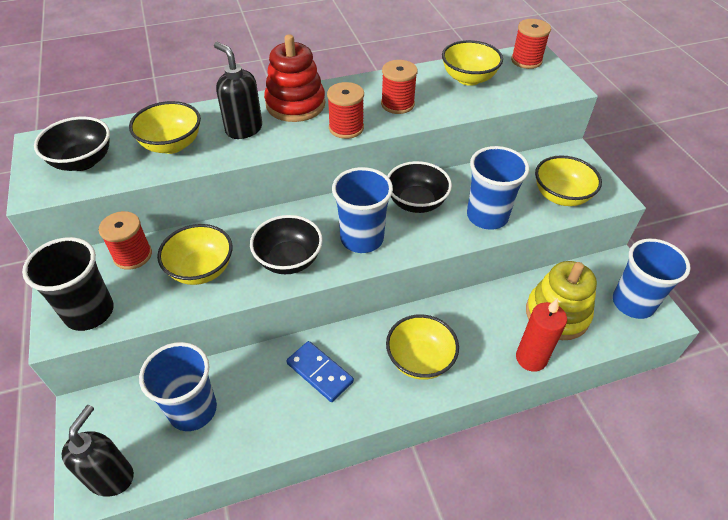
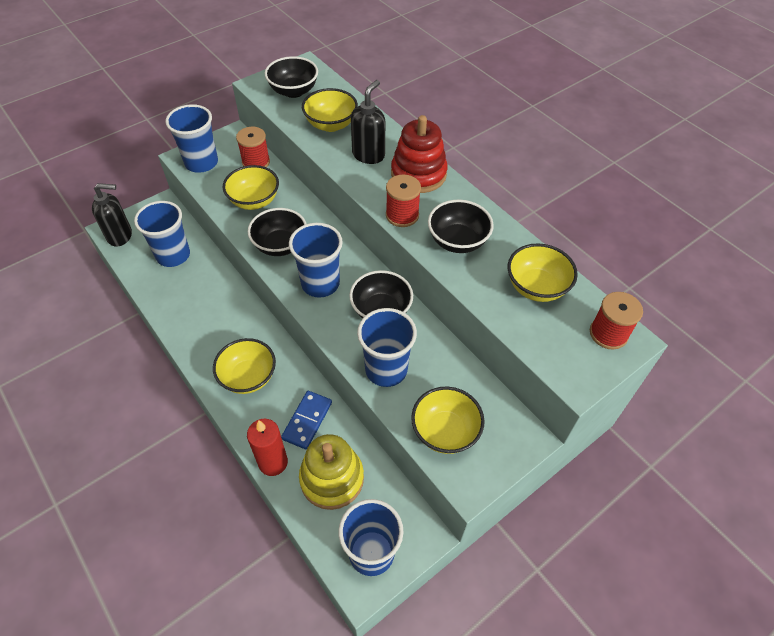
camera: 70 degrees right, 5 degrees up
black cup [22,237,114,331] -> blue cup [165,104,218,173]
blue domino [286,341,354,402] -> blue domino moved to [281,391,332,450]
red spool [381,60,418,114] -> black bowl [428,200,494,253]

